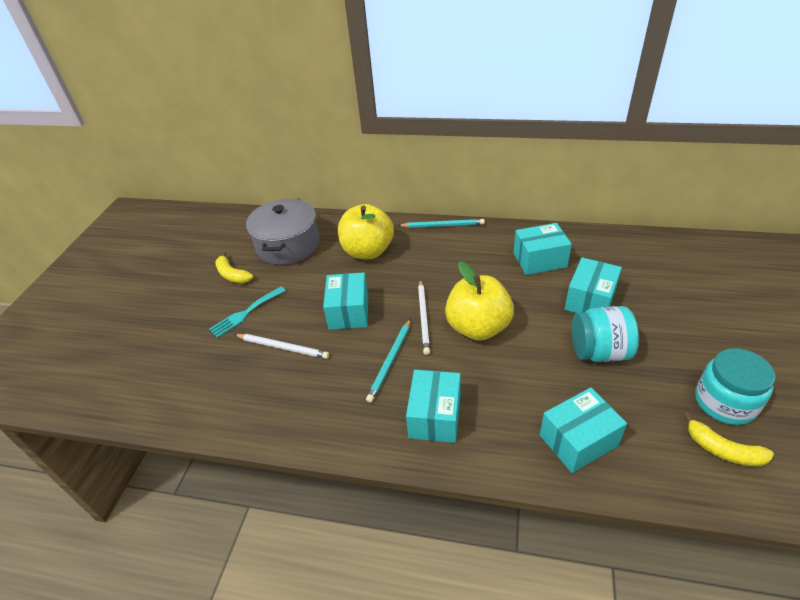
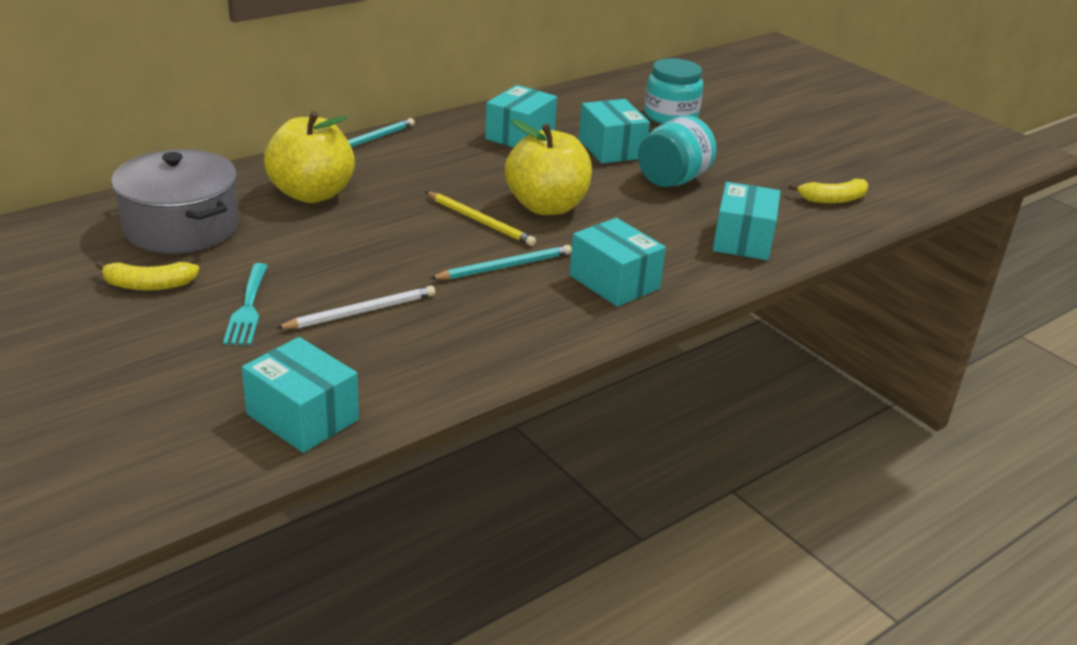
camera: 55 degrees left, 10 degrees down
turquoise box [323,272,368,330] -> turquoise box moved to [242,337,359,453]
turquoise pencil [366,319,411,403] -> turquoise pencil turned 90 degrees counterclockwise [430,245,572,280]
white pencil [418,279,430,355] -> yellow pencil [426,192,536,246]
turquoise jar [695,348,775,425] -> turquoise jar moved to [644,58,703,124]

